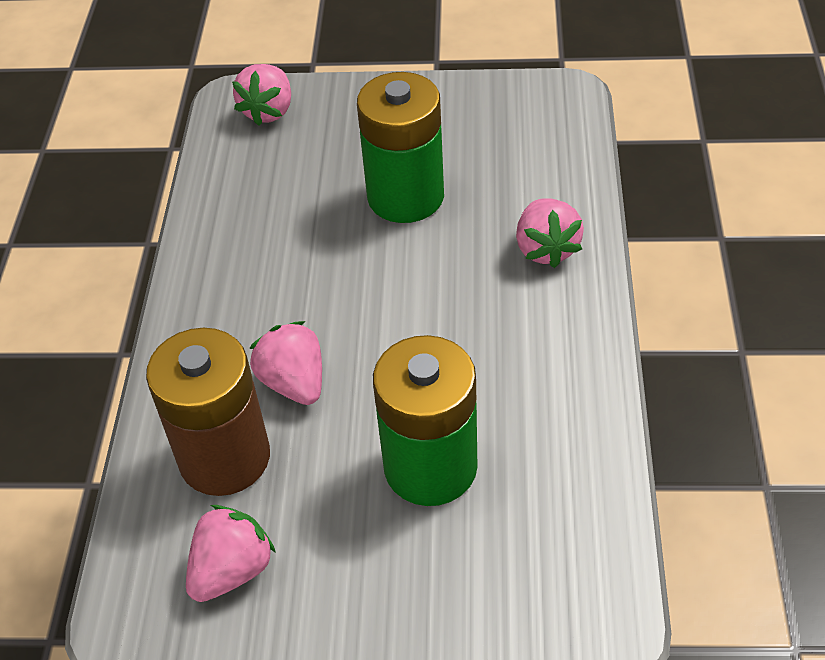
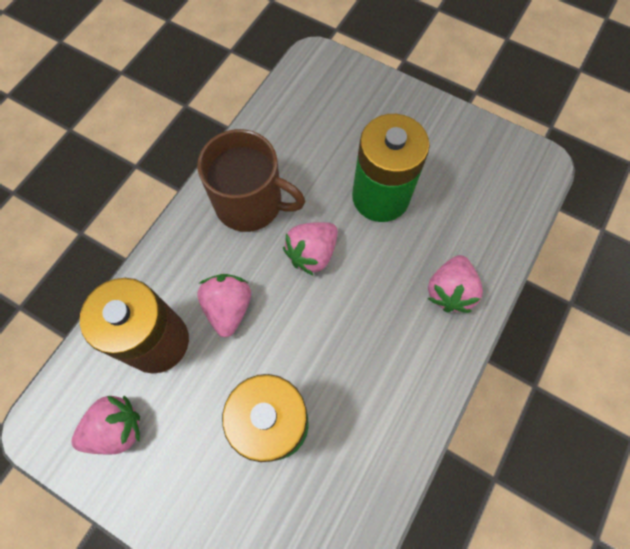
camera: 25 degrees right, 20 degrees up
pink strawberry [232,64,291,126] -> pink strawberry moved to [283,222,338,276]
none -> brown mug [197,129,305,232]

